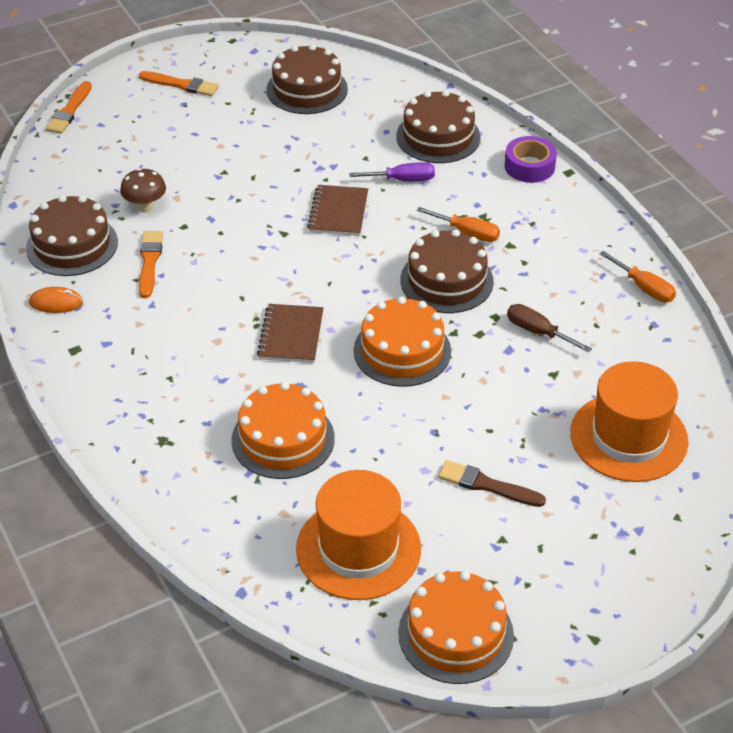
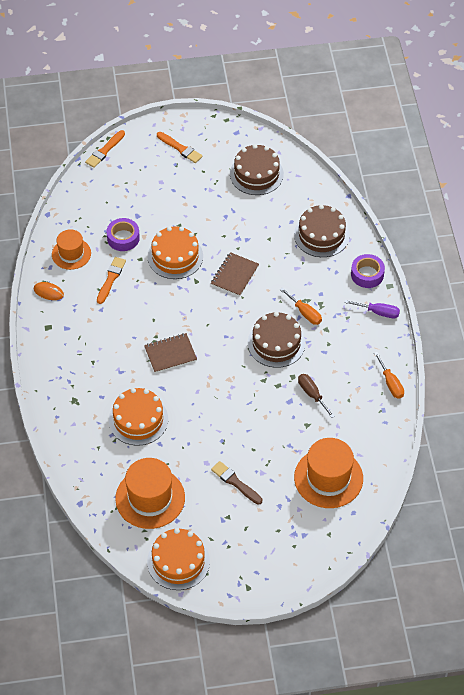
camera: 20 degrees right, 10 degrees up
brown cake [26,195,118,276] -> orange hat [52,229,91,270]
brown mushroom [120,168,166,213] -> purple tape [106,218,140,251]
brown notebook [257,304,323,363] -> brown notebook turned 45 degrees clockwise [144,333,197,373]
purple screwdriver [349,162,435,181] -> purple screwdriver moved to [344,300,400,318]
orange cake [353,296,451,387] -> orange cake moved to [147,226,203,279]

